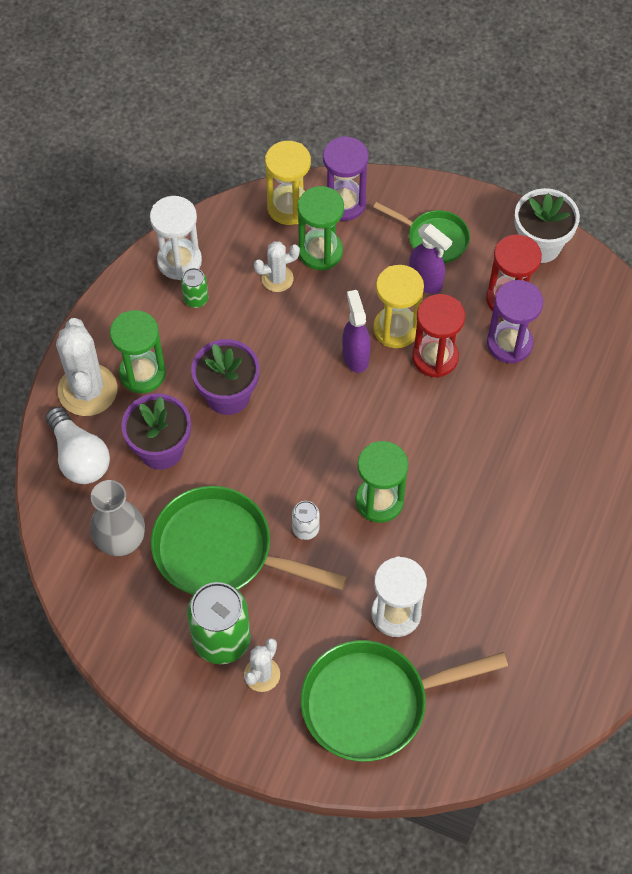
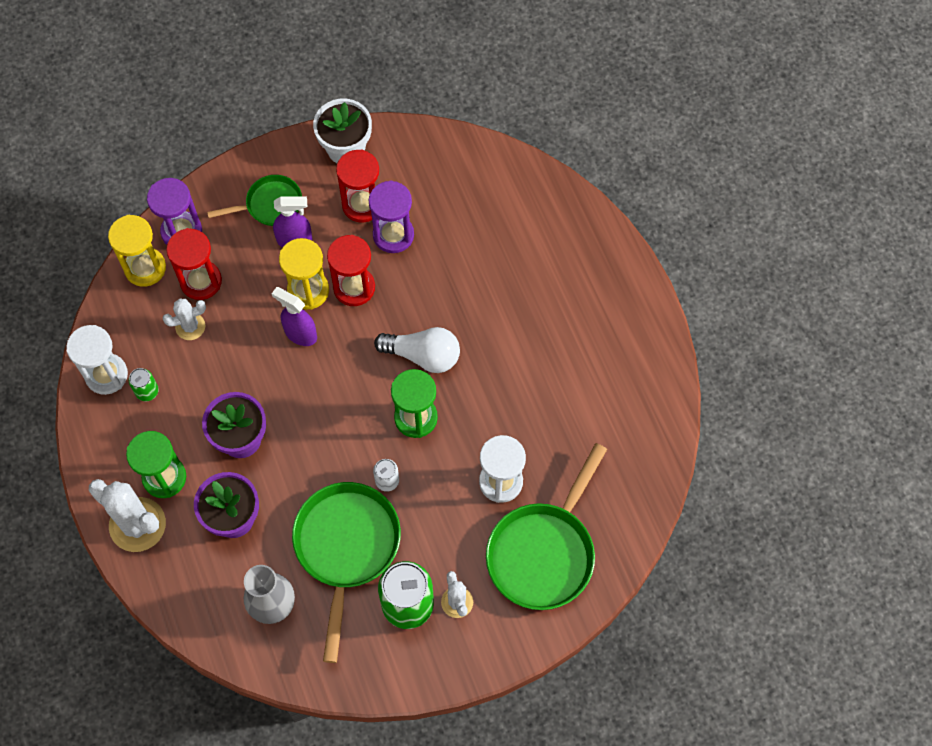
camera: 45 degrees left, 5 degrees up
white light bulb [46,407,110,484] -> white light bulb moved to [374,327,460,373]
green pan [151,486,347,595] -> green pan turned 120 degrees clockwise [292,482,401,663]
white cactus [254,241,300,292] -> white cactus turned 45 degrees clockwise [163,298,206,340]
green hourglass [298,186,344,270] -> red hourglass [166,228,222,300]

